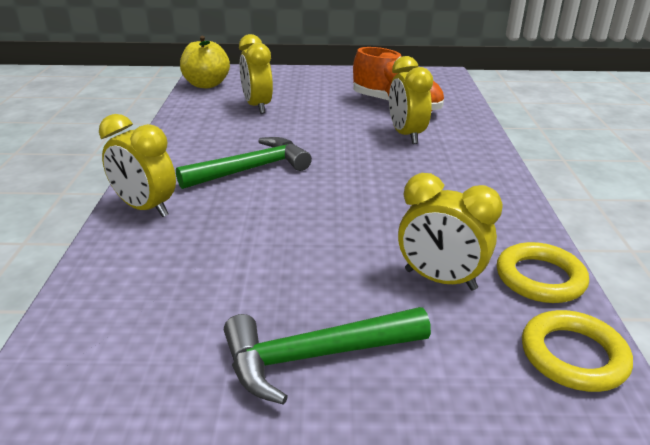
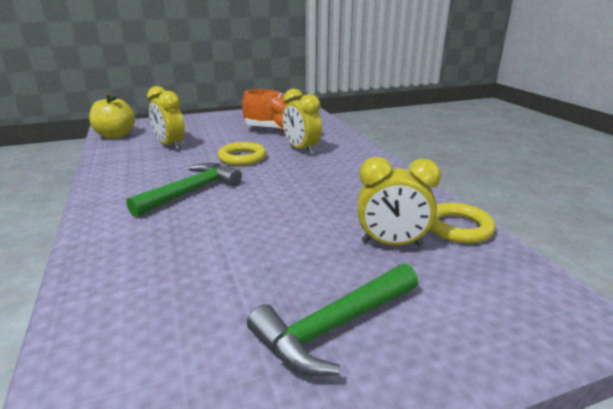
camera: 20 degrees left, 5 degrees down
yellow clock [99,114,176,217] -> none
yellow ring [522,310,633,392] -> yellow ring moved to [218,142,266,165]

